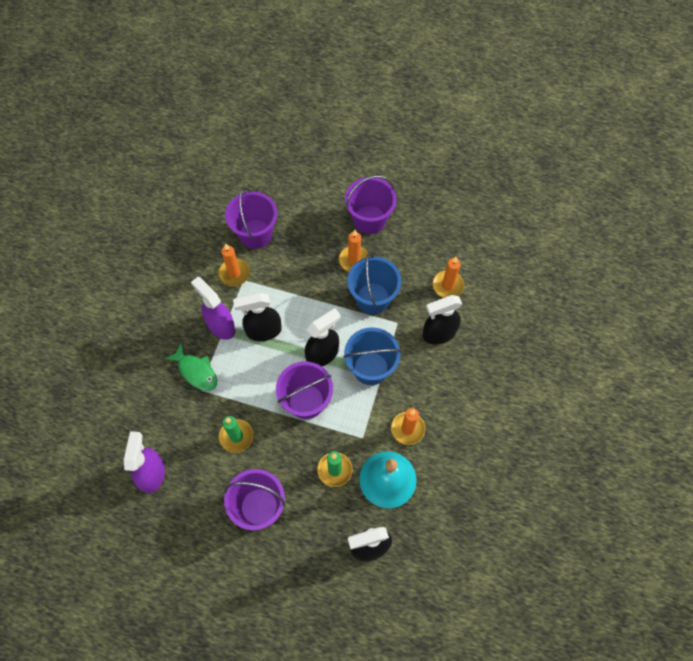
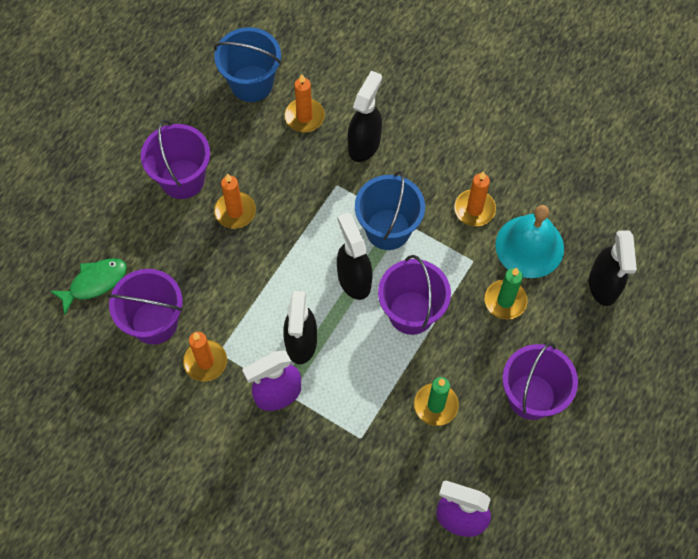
camera: 75 degrees left, 0 degrees up
green fish [164,343,217,391] -> green fish moved to [50,258,127,315]
blue bucket [347,253,401,314] -> blue bucket moved to [214,27,281,102]
black spray bottle [422,295,462,344] -> black spray bottle turned 150 degrees counterclockwise [347,70,382,162]

